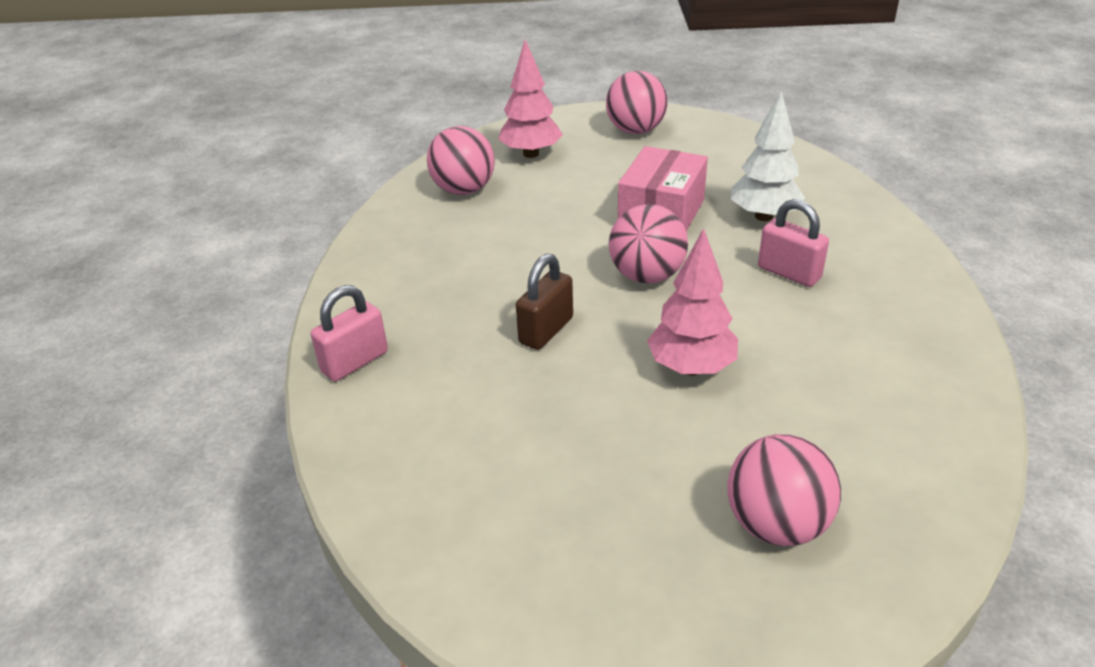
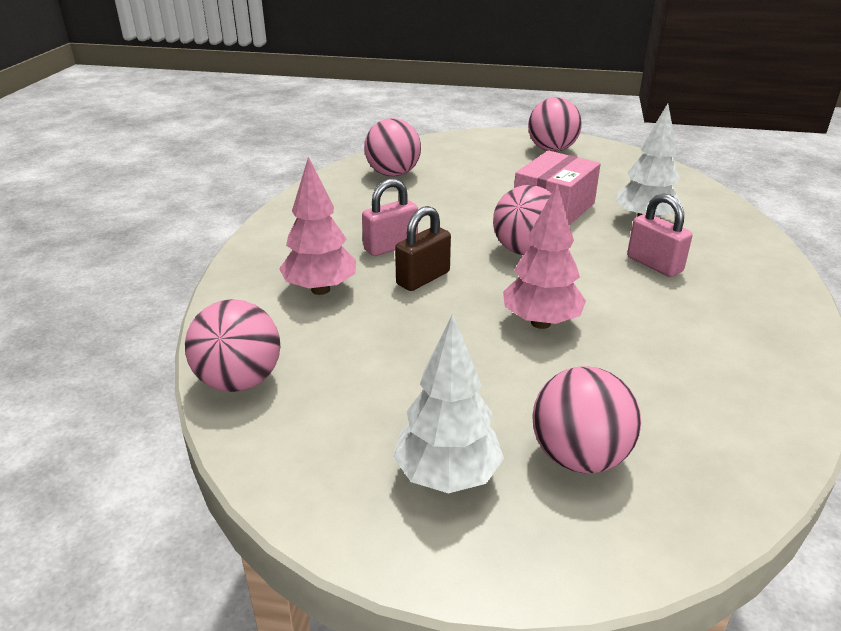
camera: 10 degrees right, 5 degrees down
pink padlock [311,285,388,381] -> pink padlock moved to [362,179,418,256]
pink tree [498,40,563,158] -> pink tree moved to [279,157,356,295]
none -> pink ball [185,299,280,392]
none -> white tree [393,313,504,493]

